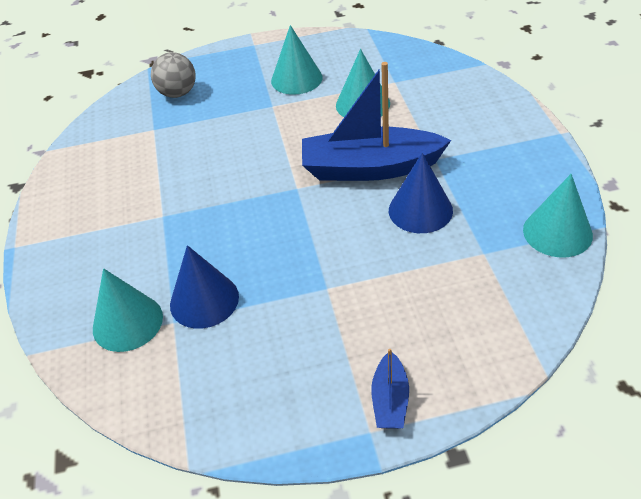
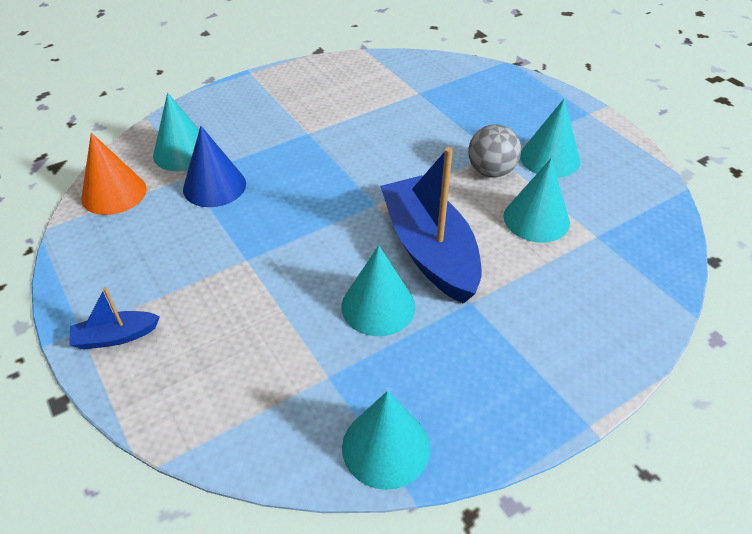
camera: 65 degrees right, 0 degrees up
grey ball [151,52,196,98] -> grey ball moved to [468,124,521,177]
blue cone [389,153,453,233] -> turquoise cone [341,245,416,336]
none -> orange cone [81,133,147,215]

